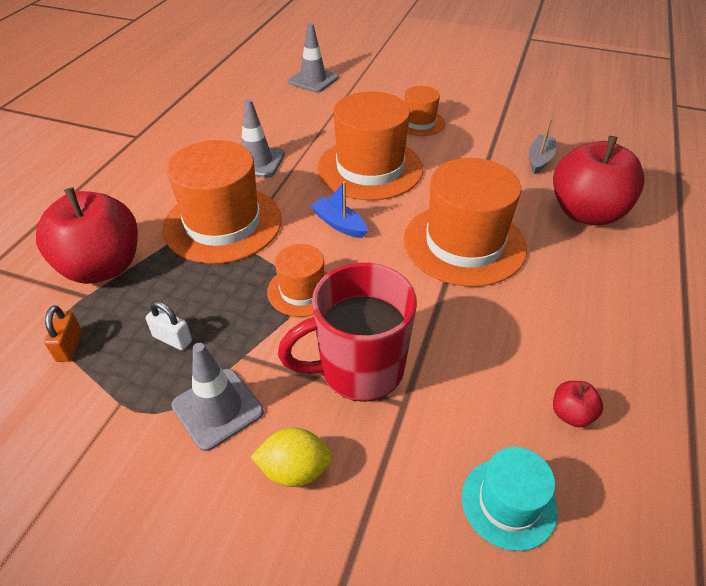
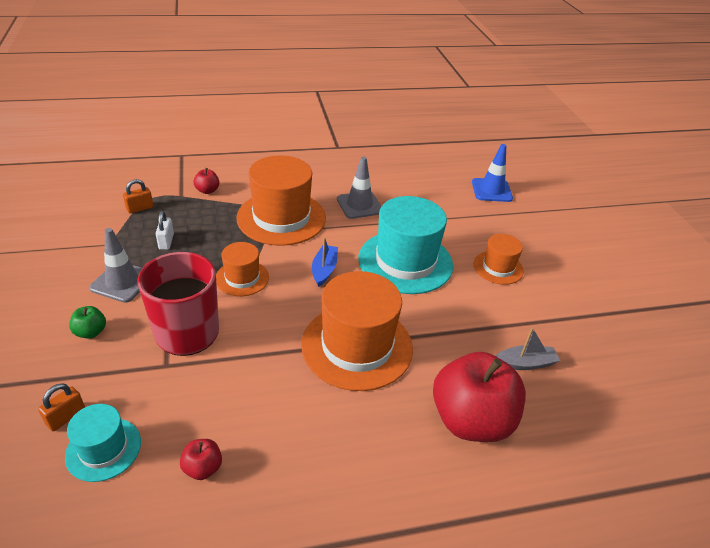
camera: 55 degrees right, 5 degrees down
red apple [36,187,138,284] -> red apple [194,168,219,194], size x0.41
yellow lemon [251,428,333,487] -> green apple [69,306,106,339]
grey traffic cone [288,23,338,93] -> blue traffic cone [472,144,513,202]
orange hat [318,91,423,200] -> turquoise hat [359,196,453,294]
none -> orange padlock [38,383,85,431]

